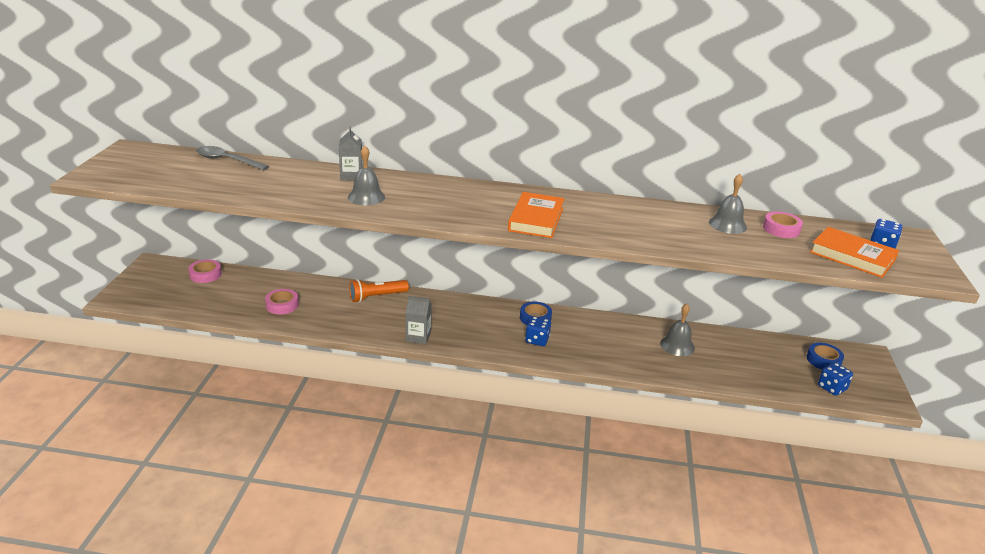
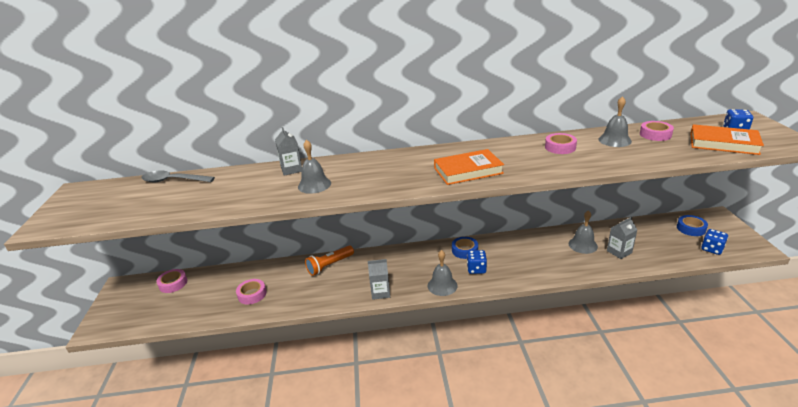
camera: 10 degrees left, 0 degrees up
orange book [508,192,565,238] -> orange book turned 75 degrees clockwise [434,149,504,185]
none -> grey bell [428,250,458,296]
none -> pink tape [545,133,577,154]
none -> grey carton [607,217,638,259]

